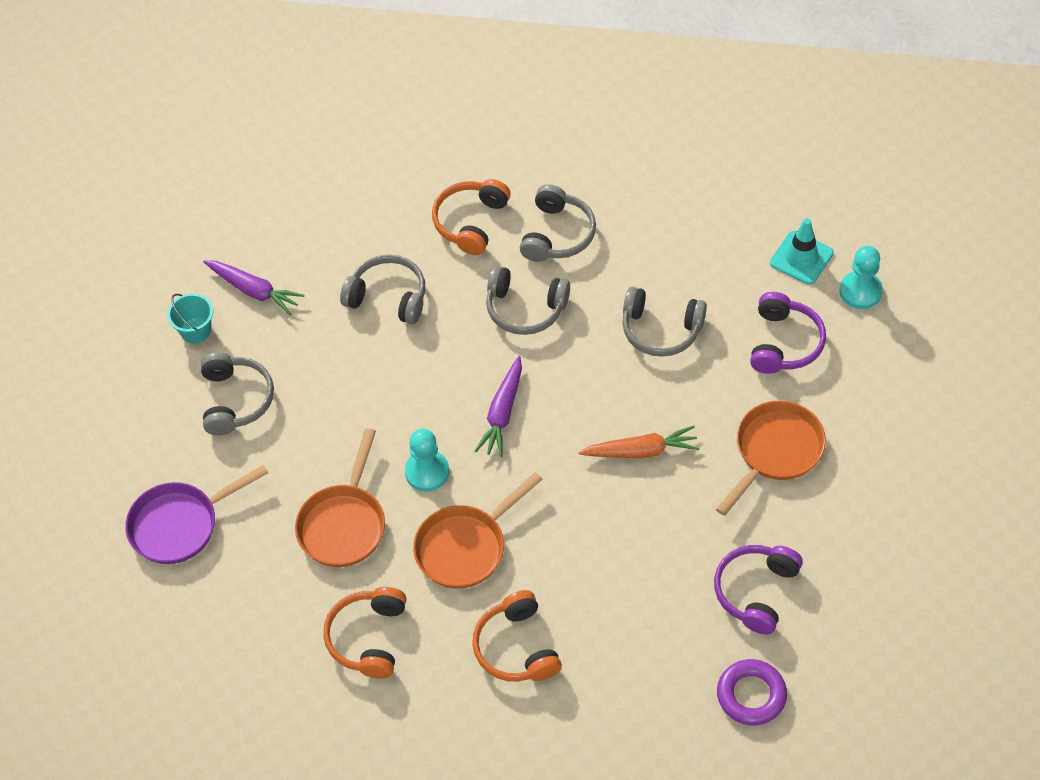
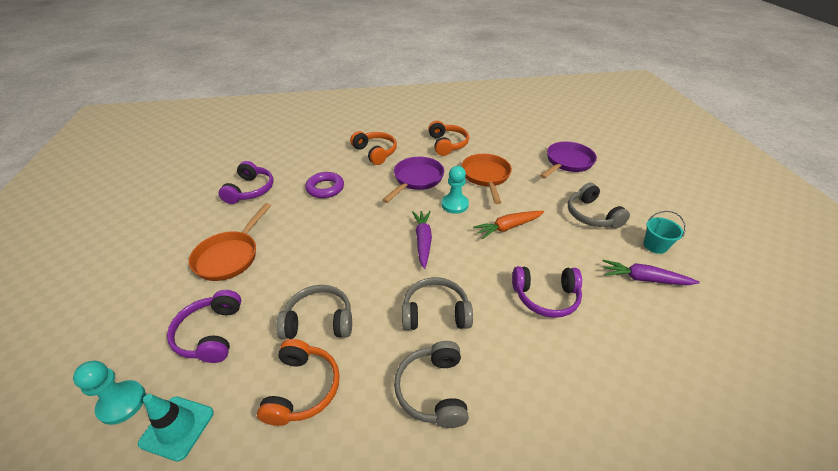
camera: 160 degrees right, 15 degrees down
grey headphones [340,254,425,324] -> purple headphones [512,266,582,318]
orange pan [413,472,543,589] -> purple pan [382,157,444,203]
orange headphones [432,179,511,255] -> orange headphones moved to [257,339,340,426]
orange carrot [579,426,700,458] -> orange carrot moved to [473,211,544,239]
purple ring [717,659,787,725] -> purple ring moved to [305,172,344,198]

